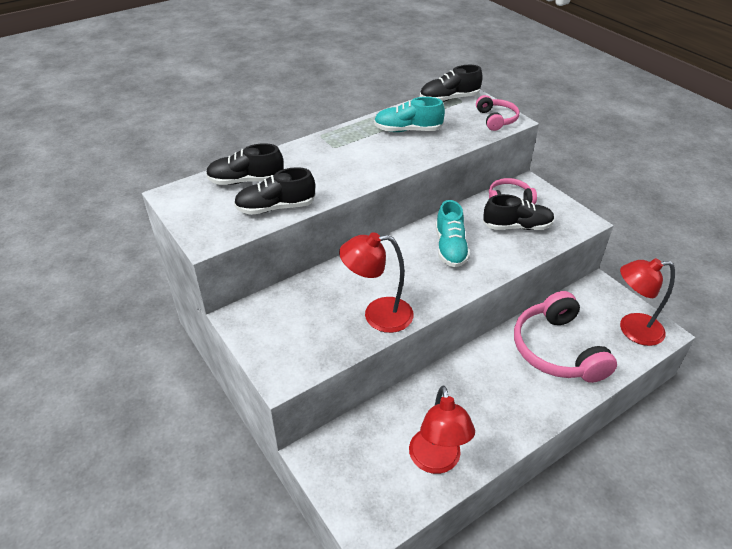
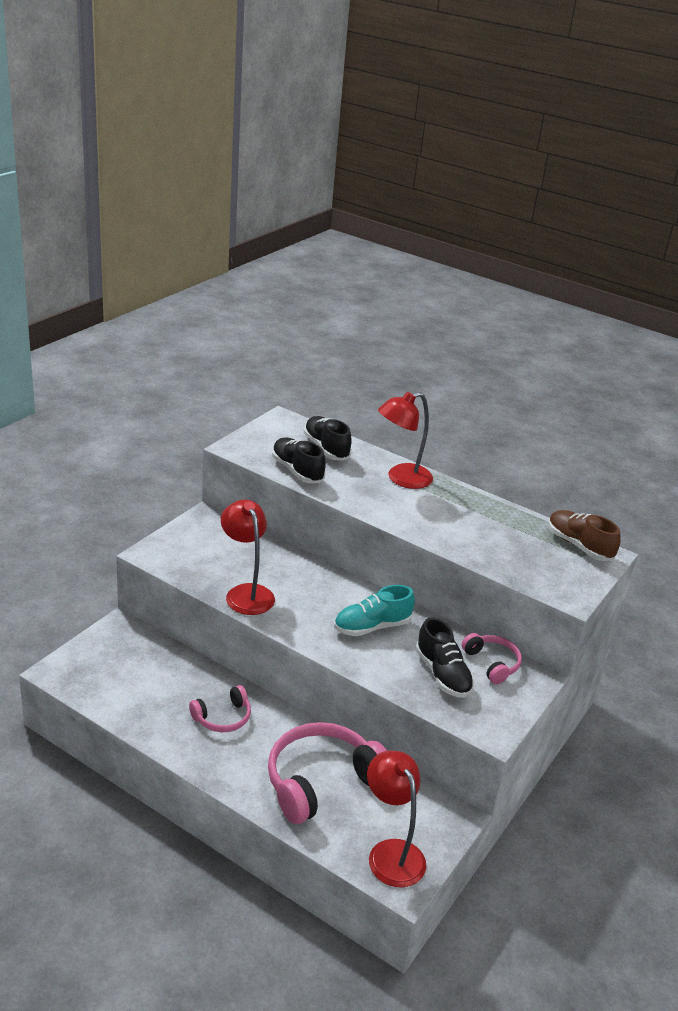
camera: 65 degrees right, 10 degrees down
turquoise shoe [374,97,445,132] -> none
red lamp [409,386,475,474] -> red lamp moved to [378,392,433,489]
black shoe [420,65,483,102] -> brown shoe [548,510,621,561]
pink headphones [476,95,520,131] -> pink headphones moved to [189,685,251,732]

